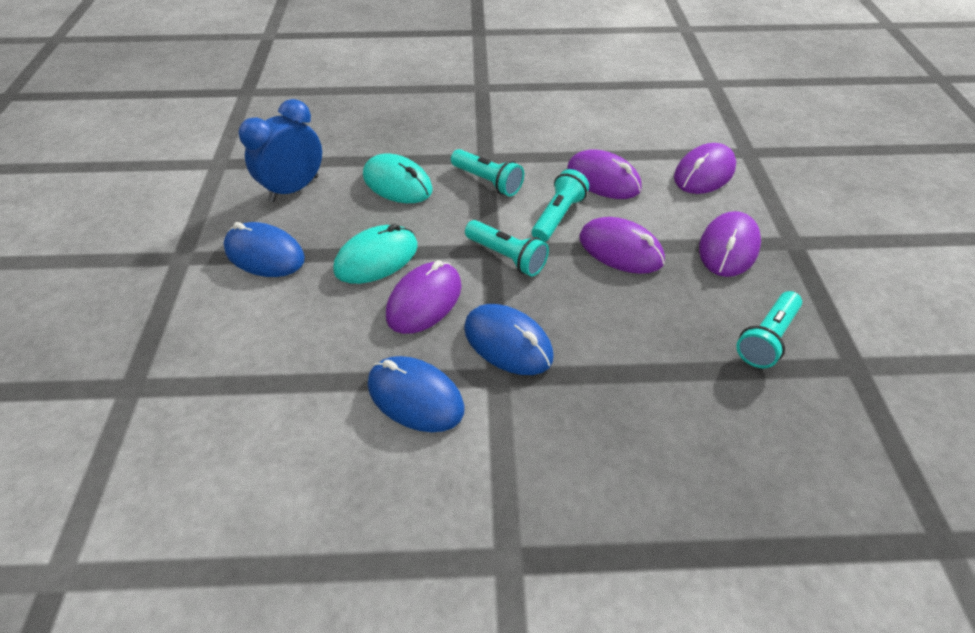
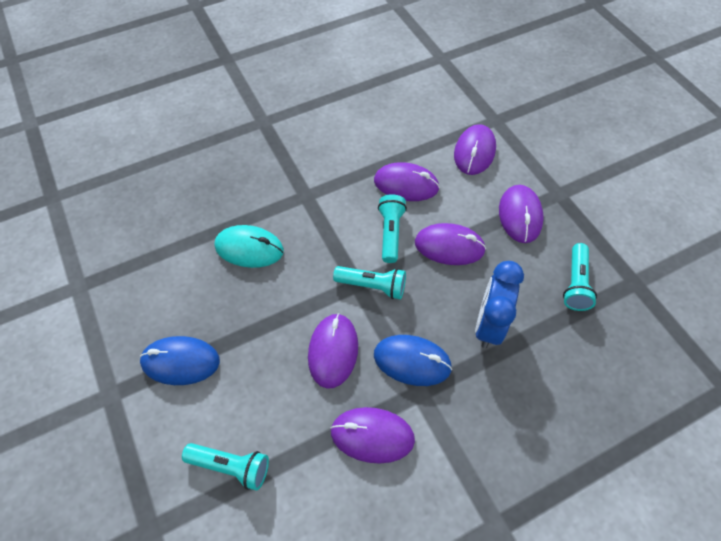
camera: 25 degrees left, 10 degrees up
blue clock [238,99,322,202] -> blue clock moved to [475,261,524,348]
turquoise mouse [333,224,417,284] -> none
blue mouse [368,356,465,432] -> purple mouse [330,407,415,464]
turquoise flashlight [451,149,524,197] -> turquoise flashlight moved to [182,443,269,491]

